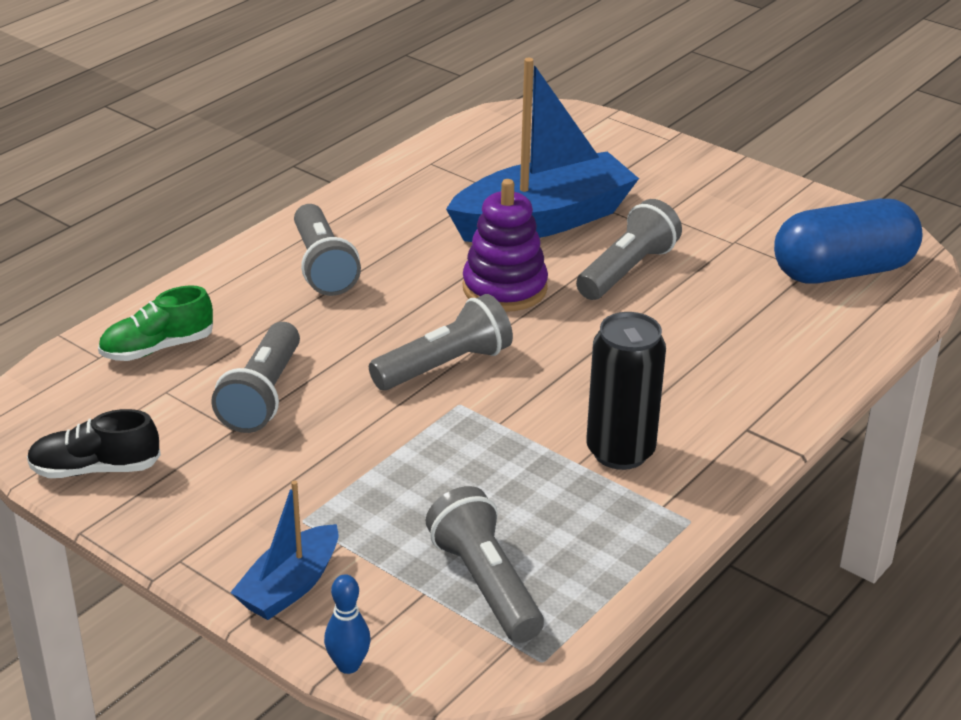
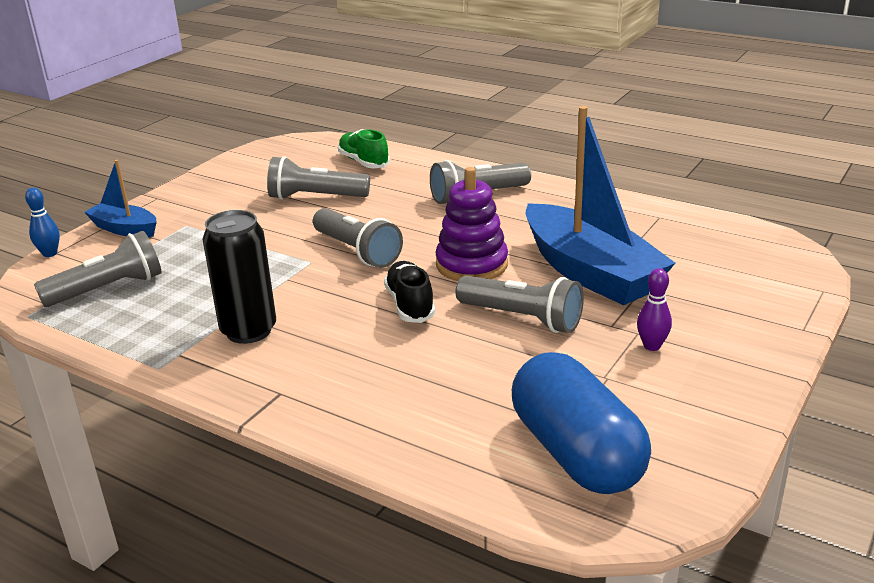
camera: 85 degrees right, 5 degrees down
black shoe [27,409,161,478] -> black shoe moved to [384,261,435,323]
none -> purple bowling pin [637,268,672,351]

